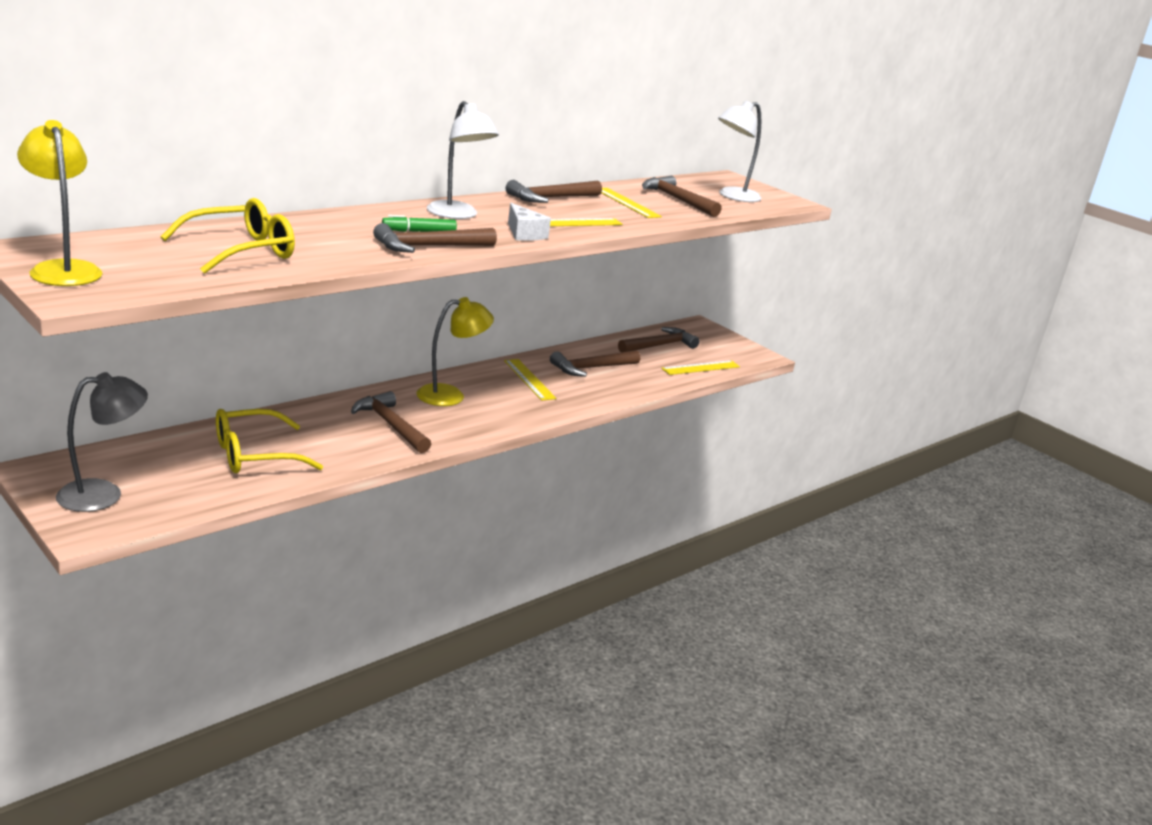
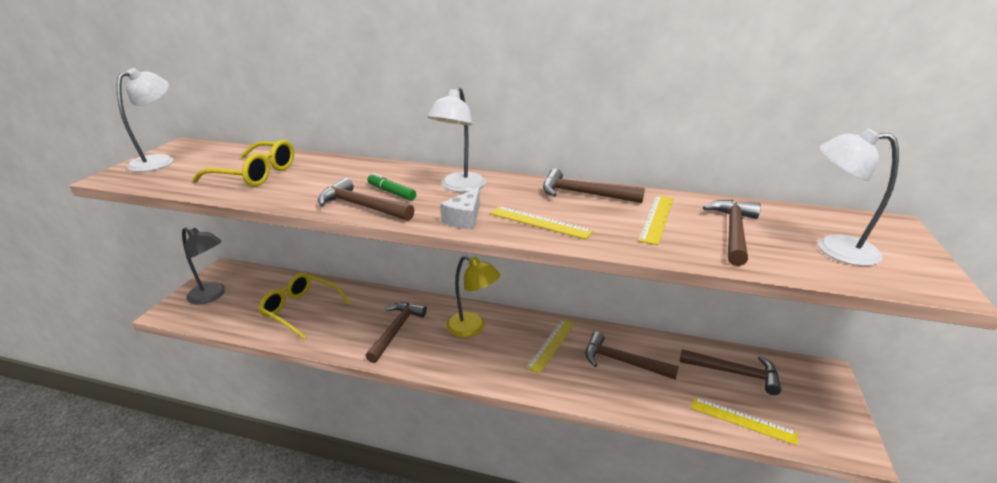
camera: 60 degrees right, 5 degrees up
yellow lamp [17,120,103,286] -> white lamp [116,68,174,172]

